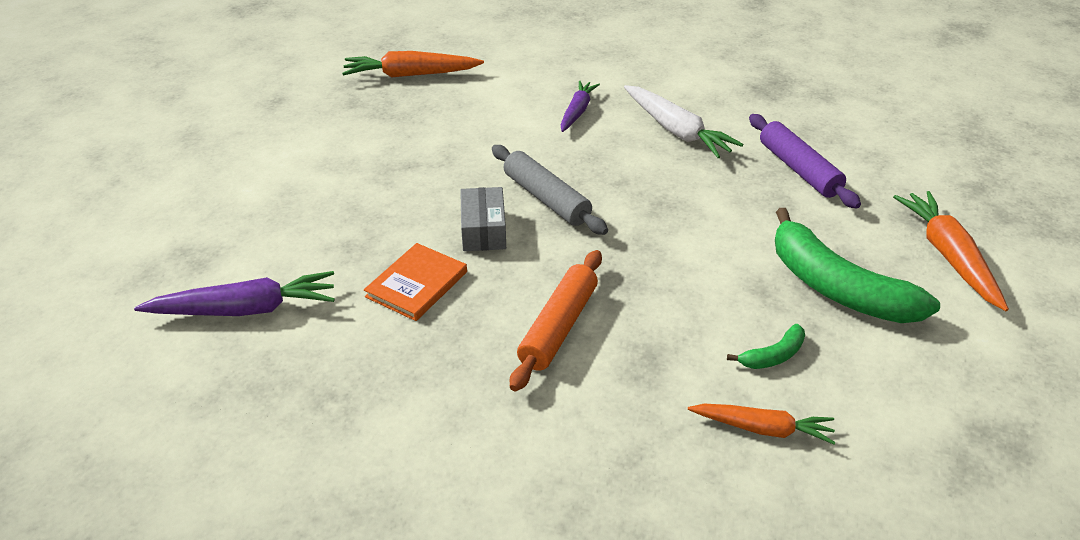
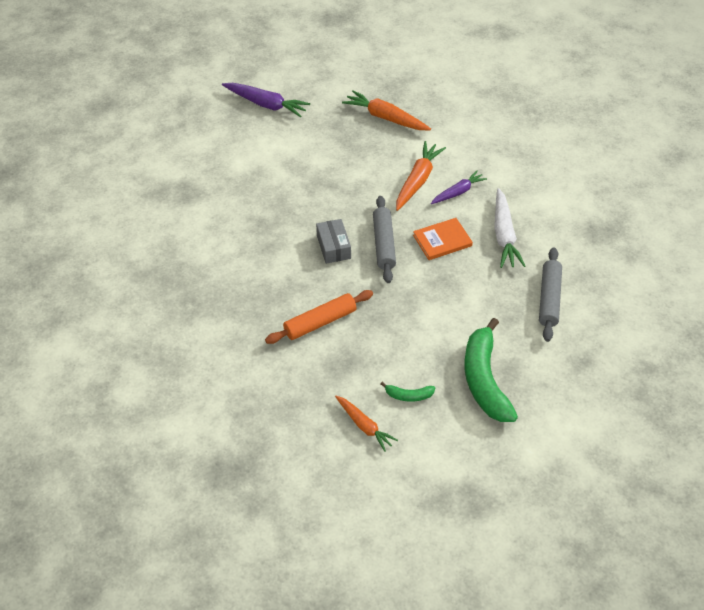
camera: 35 degrees right, 10 degrees up
purple carrot [134,271,335,316] -> purple carrot moved to [222,83,310,117]
orange book [364,243,467,321] -> orange book moved to [413,218,473,260]
grey box [460,187,506,251] -> grey box turned 45 degrees counterclockwise [316,219,351,264]
purple rolling pin [749,114,861,209] -> grey rolling pin [539,247,562,342]
orange carrot [893,191,1009,311] -> orange carrot moved to [396,141,446,211]

